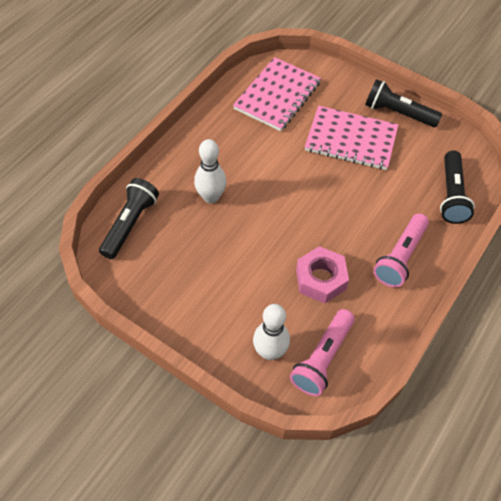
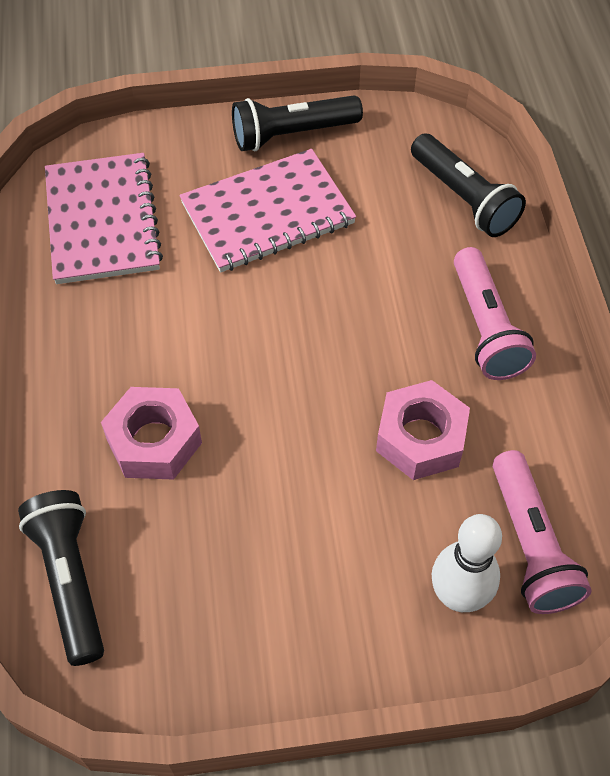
camera: 40 degrees left, 0 degrees up
white bowling pin [194,139,226,204] -> pink nut [101,387,202,480]

